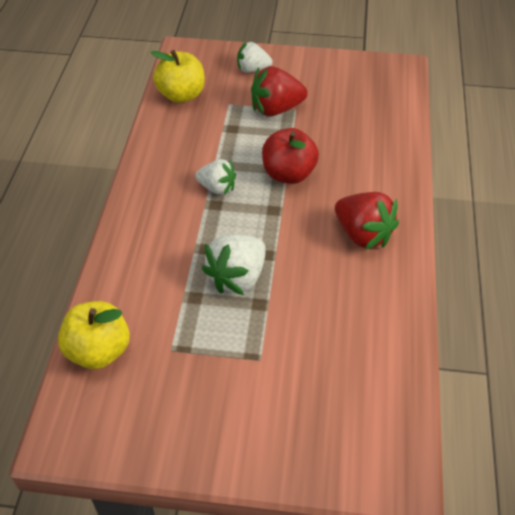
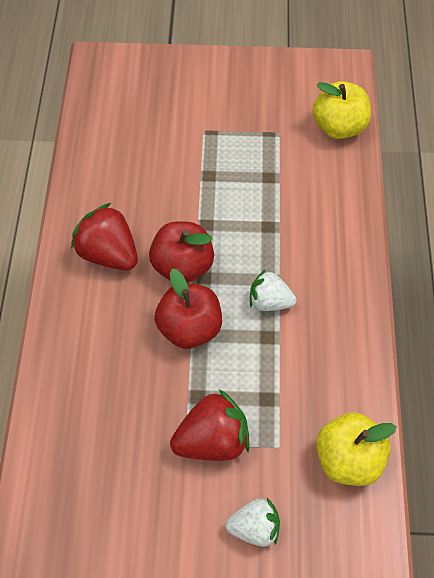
camera: 175 degrees right, 10 degrees up
white strawberry [201,234,266,295] -> none
none -> red apple [149,221,214,283]

